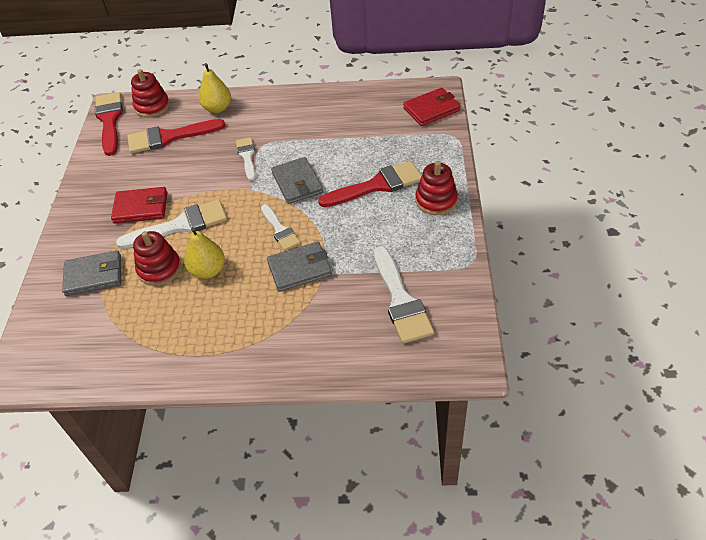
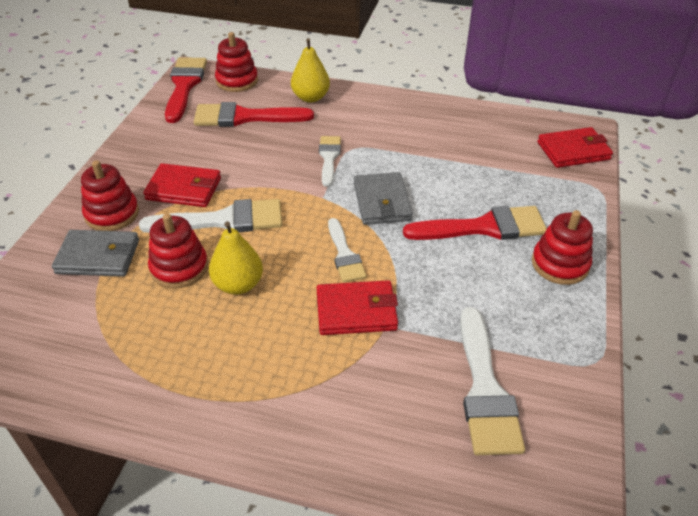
camera: 10 degrees right, 5 degrees down
grey wallet [267,242,332,292] -> red wallet [316,280,398,335]
none -> red stacking toy [81,160,139,231]

